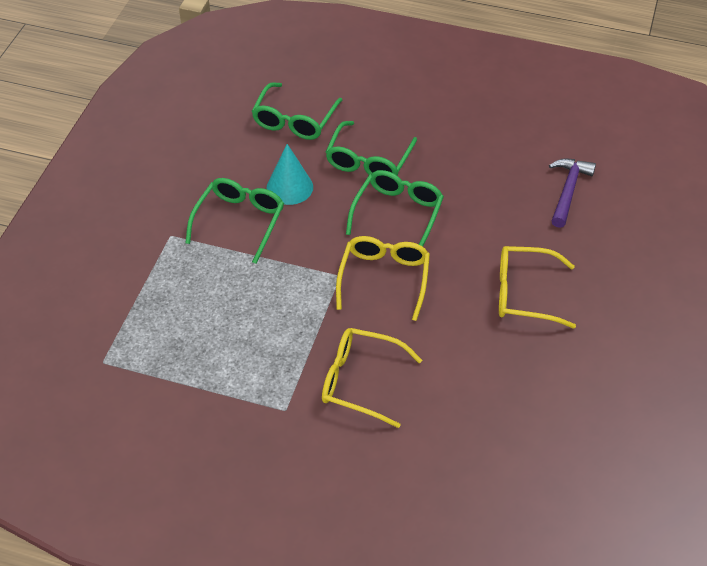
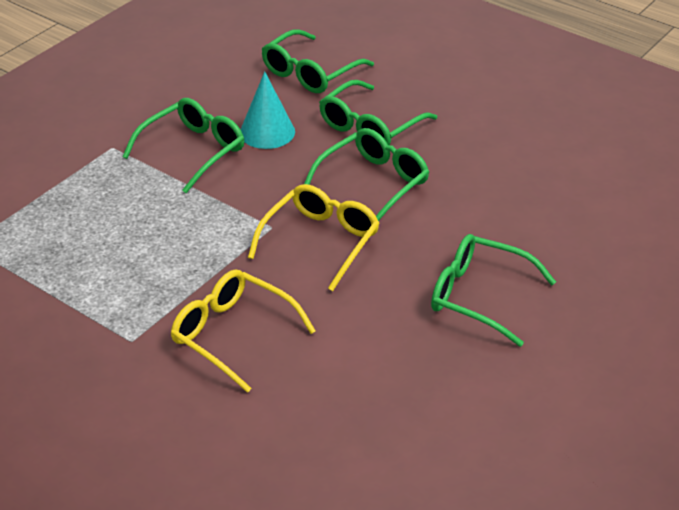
camera: 20 degrees right, 10 degrees down
yellow glasses [499,246,576,329] -> green glasses [431,234,556,347]
purple hammer [549,158,596,228] -> none

